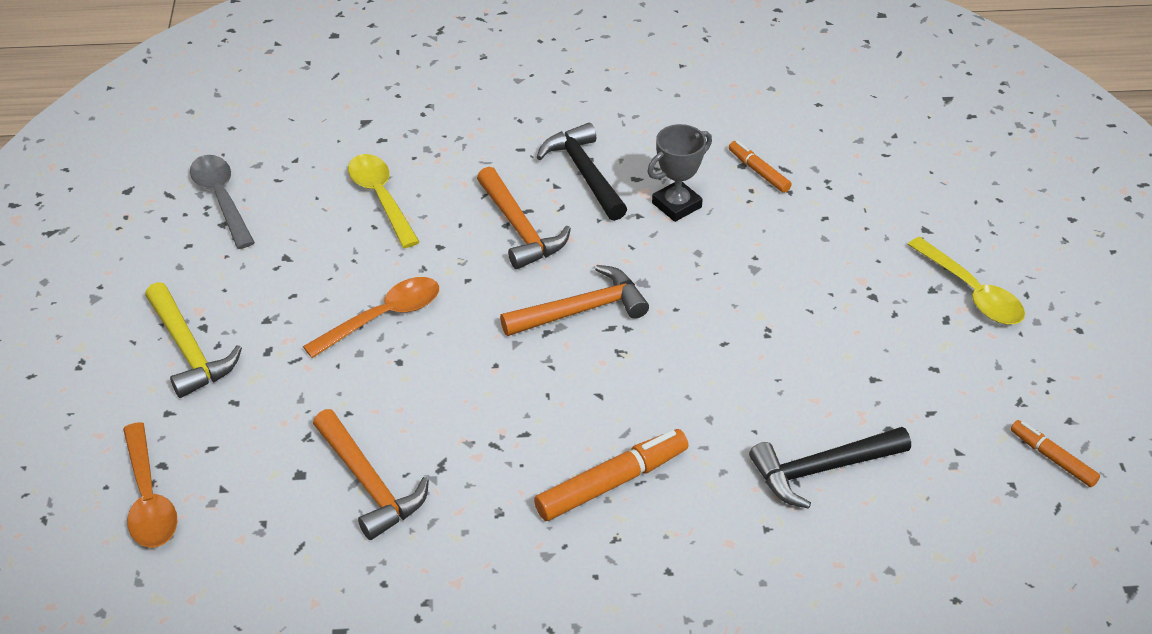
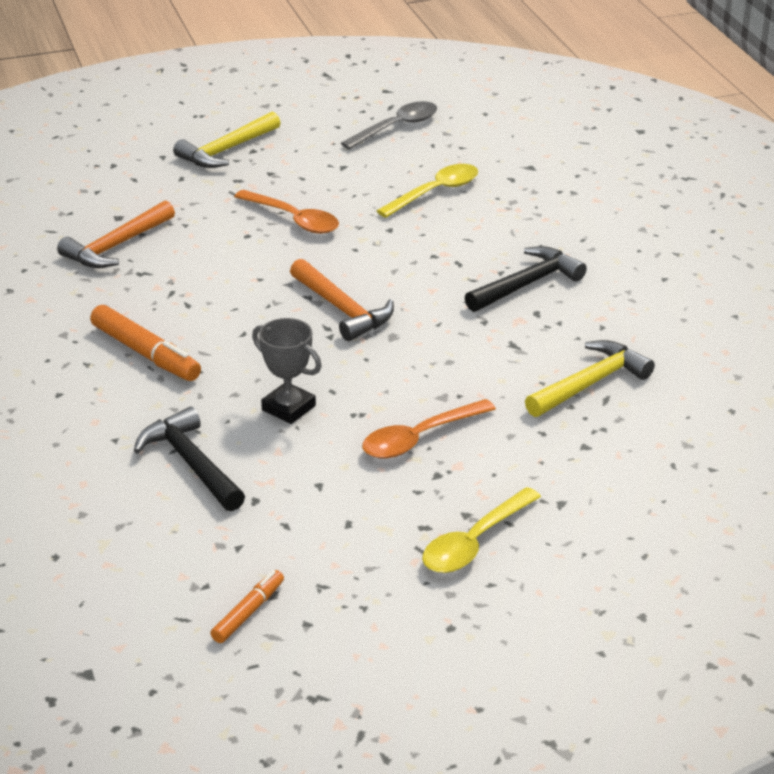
camera: 75 degrees right, 10 degrees down
orange spoon [123,422,177,548] -> orange spoon moved to [362,399,496,458]
orange hammer [477,167,571,269] -> none
grey trophy [647,124,712,222] -> grey trophy moved to [252,318,322,424]
orange marker [729,141,792,193] -> yellow hammer [525,340,655,417]

